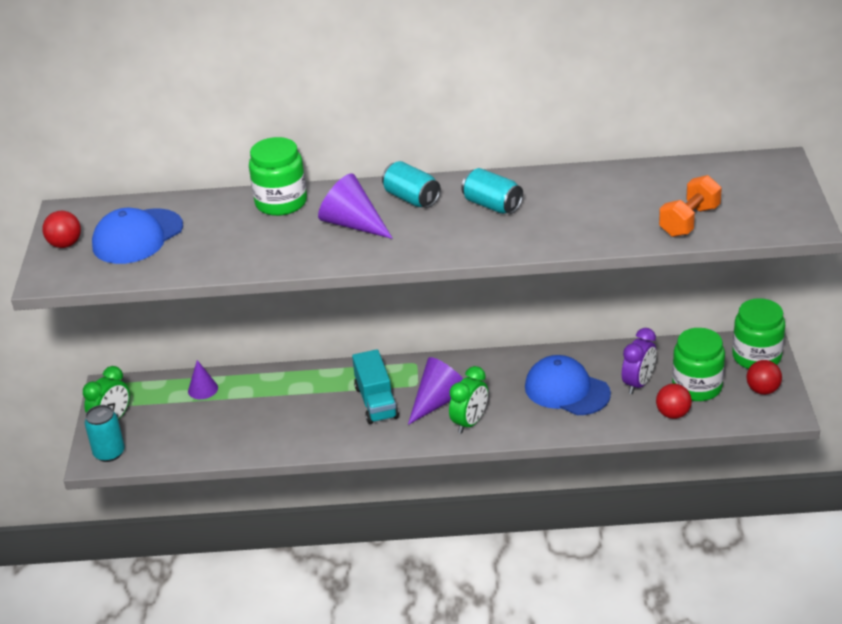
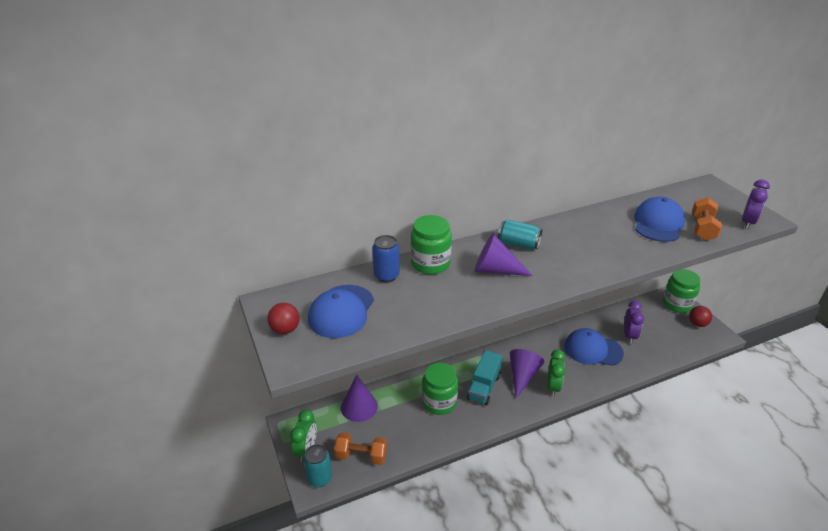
camera: 25 degrees left, 0 degrees up
purple cone [188,360,218,399] -> purple cone [341,375,378,422], size x1.67
turquoise truck [352,349,399,424] -> turquoise truck turned 60 degrees clockwise [467,350,502,405]
turquoise can [461,168,523,214] -> none
red ball [656,384,692,419] -> none
green jar [672,328,725,401] -> green jar moved to [422,363,458,415]
none -> orange dumbbell [334,432,387,465]
none -> blue can [372,235,400,282]
none -> blue cap [634,196,685,242]
none -> purple clock [742,179,770,229]

